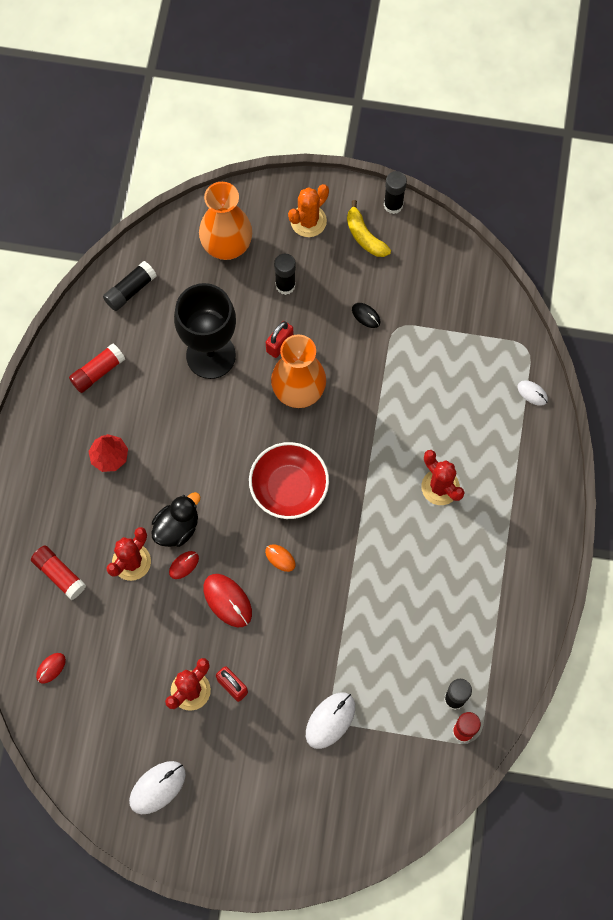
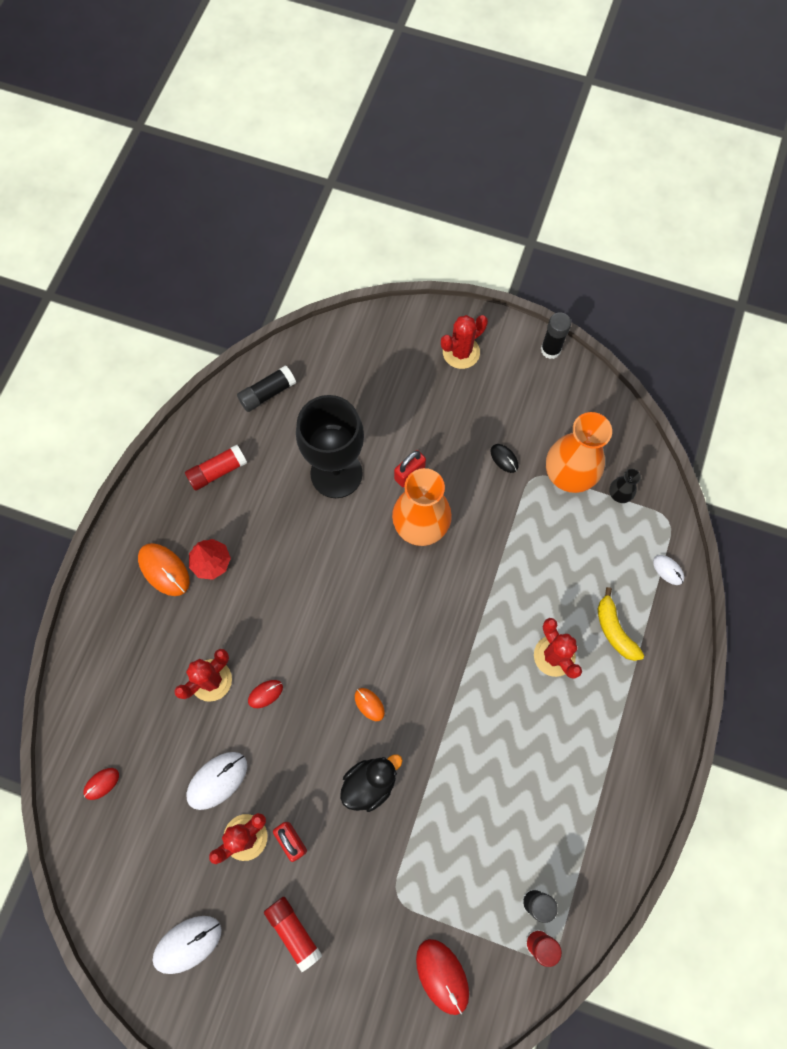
camera: 10 degrees right, 0 degrees up
red glue stick [31,545,86,600] -> red glue stick moved to [264,897,323,972]
black duck [152,492,200,547] -> black duck moved to [340,754,403,812]
orange vase [199,182,252,260] -> orange vase moved to [546,412,612,493]
red mouse [203,574,252,627] -> red mouse moved to [416,939,469,1015]
red bowl [249,442,329,519] -> none
black glue stick [274,254,296,295] -> none
orange cactus [288,184,329,237] -> red cactus [441,315,488,369]
white mouse [306,692,355,749] -> white mouse moved to [186,752,247,810]
yellow banana [347,200,391,257] -> yellow banana moved to [598,587,644,661]
none -> orange mouse [138,543,190,596]
none -> black vase [609,469,641,503]

